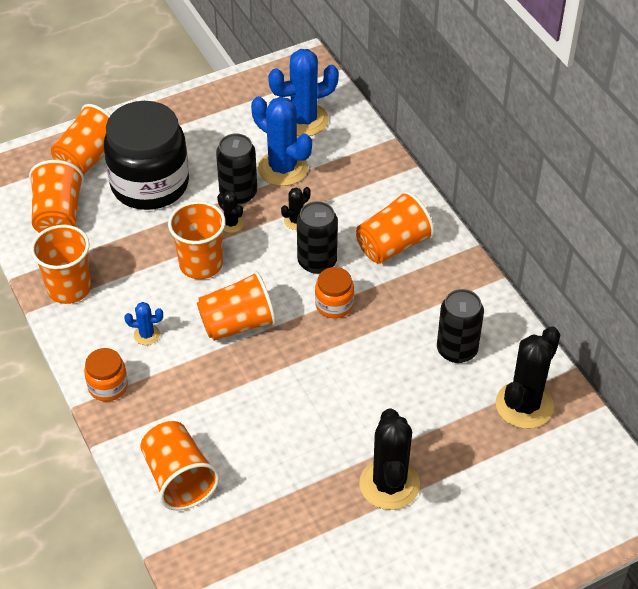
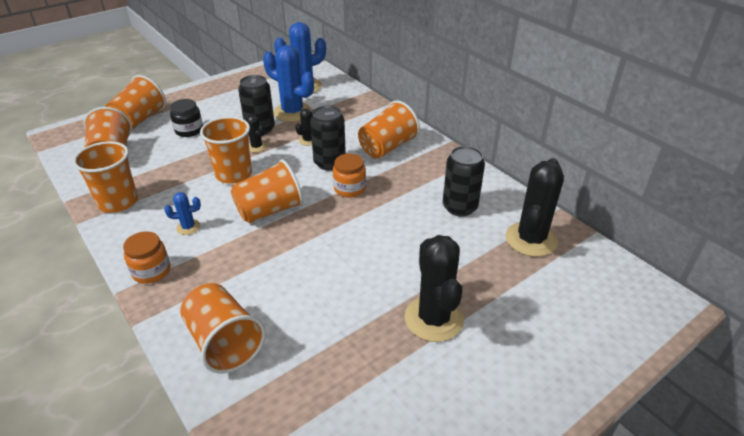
camera: 10 degrees left, 10 degrees down
black jar [104,101,189,210] -> black jar [170,99,203,137], size x0.45

